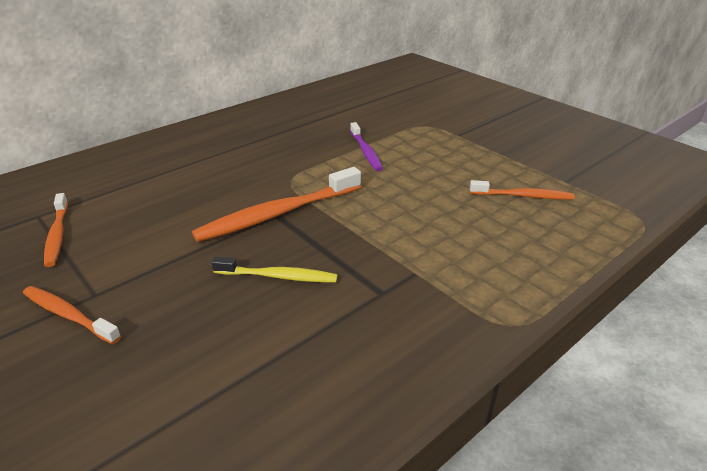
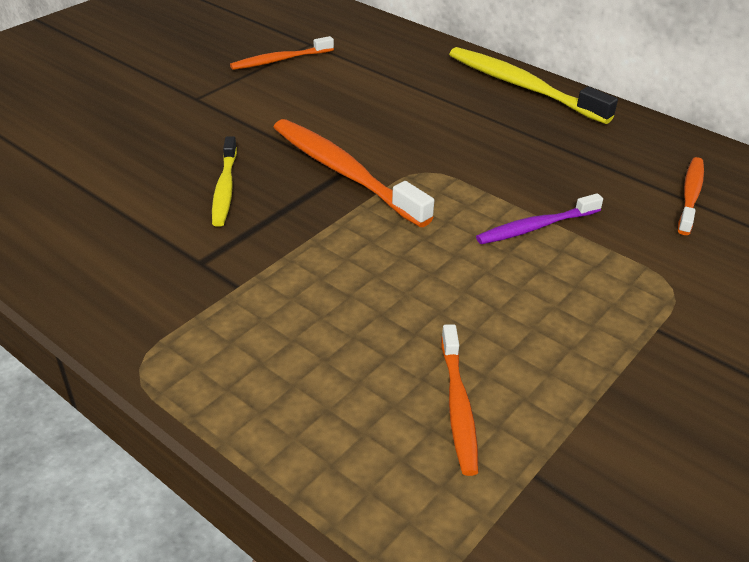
camera: 80 degrees right, 5 degrees up
orange toothbrush [23,286,121,344] -> orange toothbrush moved to [678,157,704,235]
none -> yellow toothbrush [449,47,618,124]

